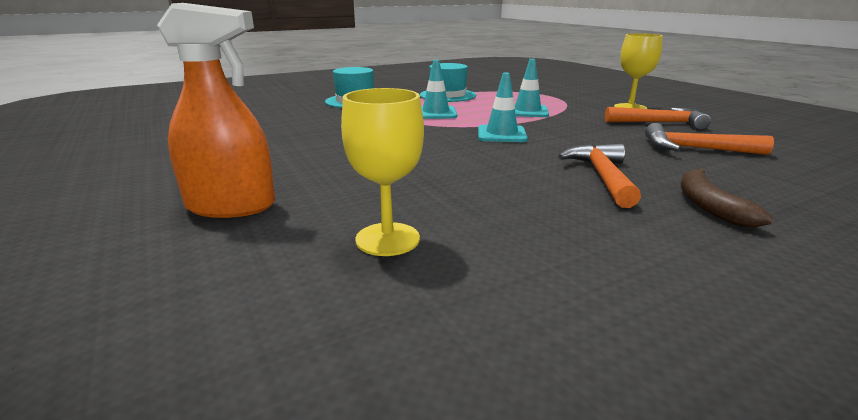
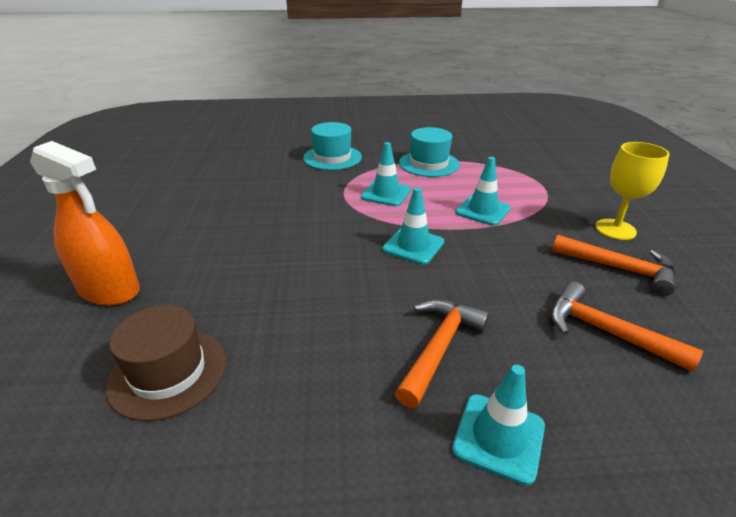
camera: 25 degrees right, 10 degrees up
yellow goblet [341,88,424,256] -> brown hat [106,305,226,421]
brown banana [681,169,773,228] -> turquoise traffic cone [452,365,545,486]

